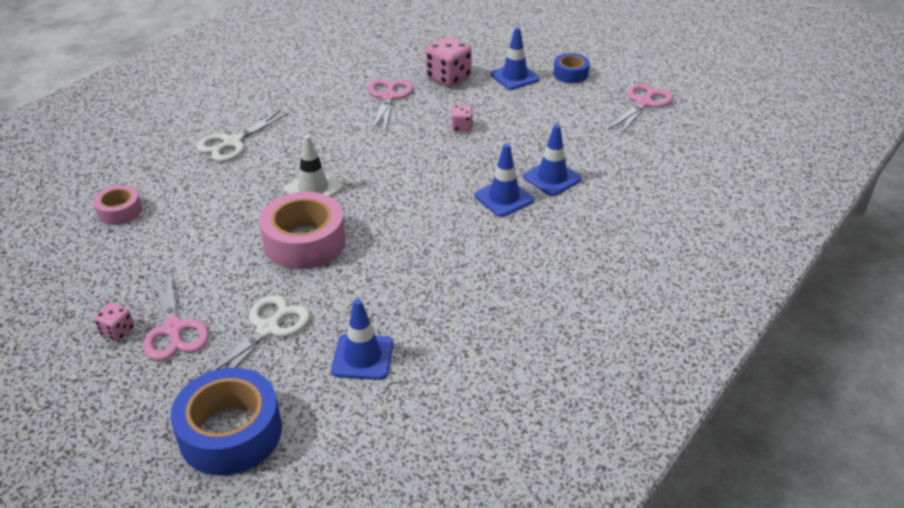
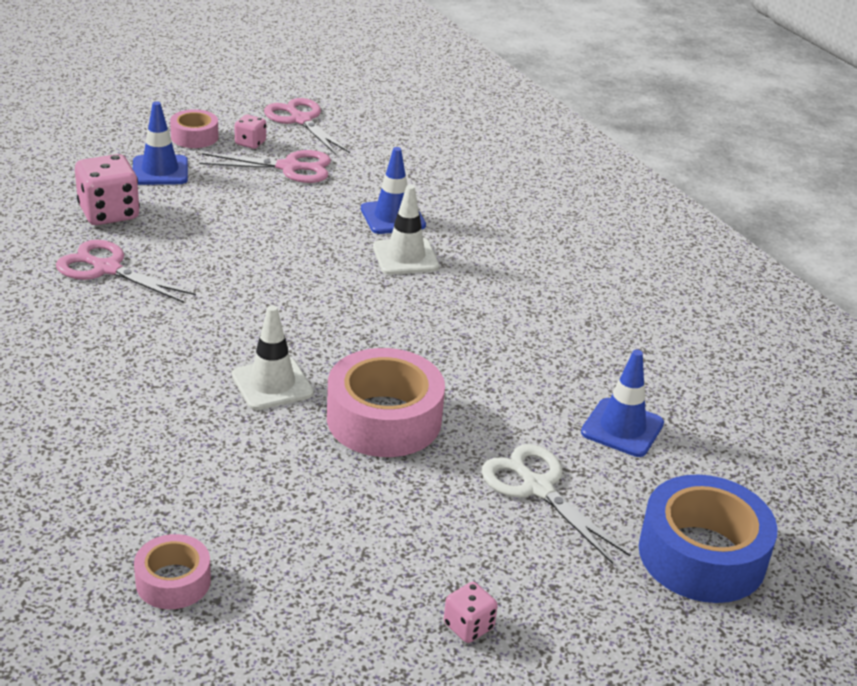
camera: 70 degrees left, 5 degrees down
pink scissors [143,270,209,361] -> pink scissors moved to [199,150,331,183]
white scissors [196,110,289,162] -> none
pink dice [451,105,473,131] -> pink dice moved to [234,115,266,149]
blue traffic cone [475,143,534,217] -> white traffic cone [373,185,439,275]
blue tape [554,53,590,83] -> pink tape [170,109,219,148]

